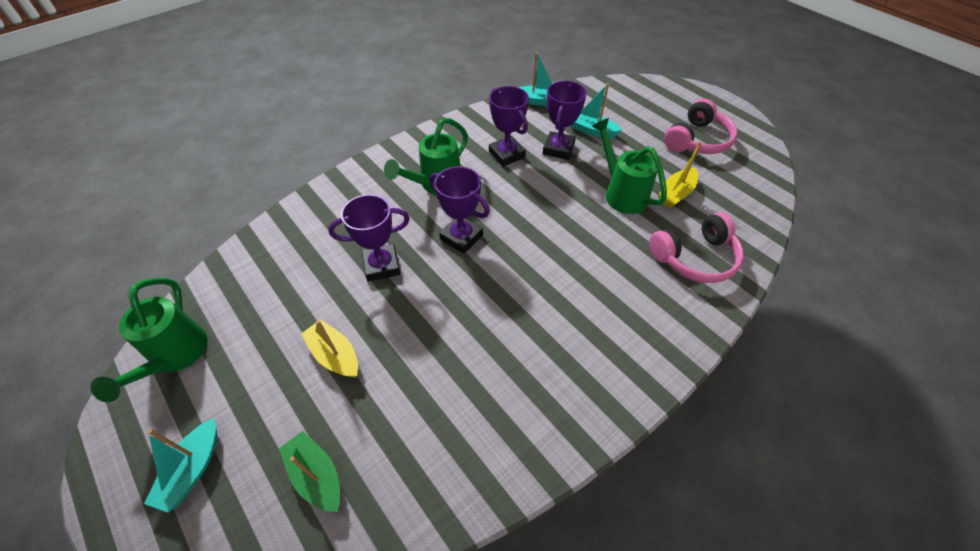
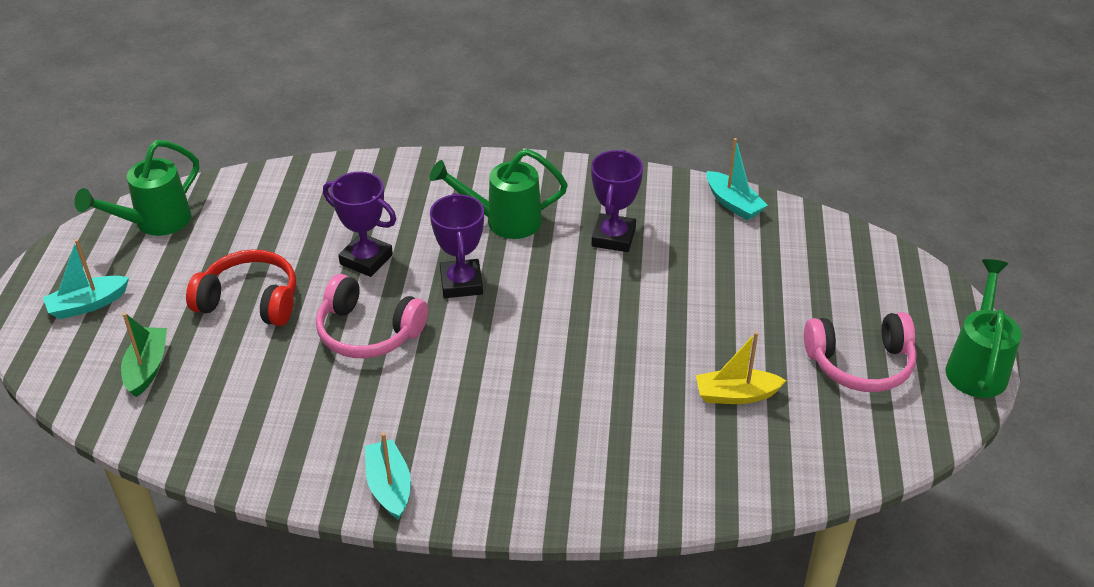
camera: 45 degrees right, 10 degrees down
yellow boat [301,319,358,378] -> red headphones [186,249,296,326]
purple trophy [543,81,587,160] -> none
turquoise boat [571,83,622,138] -> turquoise boat moved to [365,433,411,520]
green watering can [592,118,667,214] -> green watering can moved to [945,259,1022,398]
pink headphones [649,212,744,283] -> pink headphones moved to [316,274,428,358]

